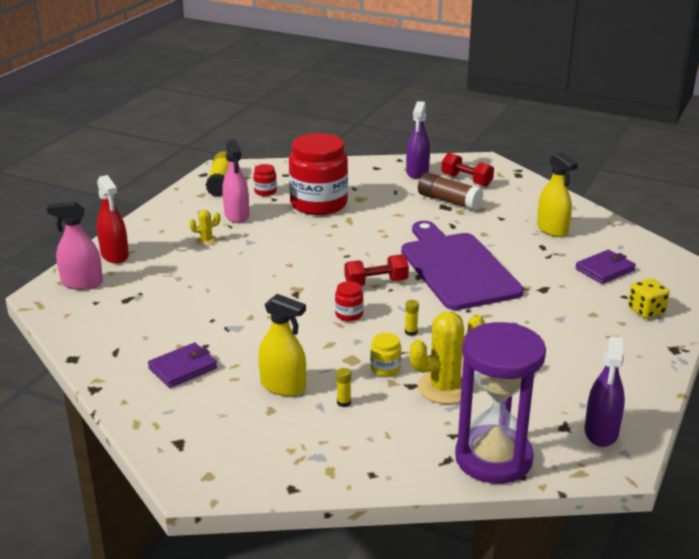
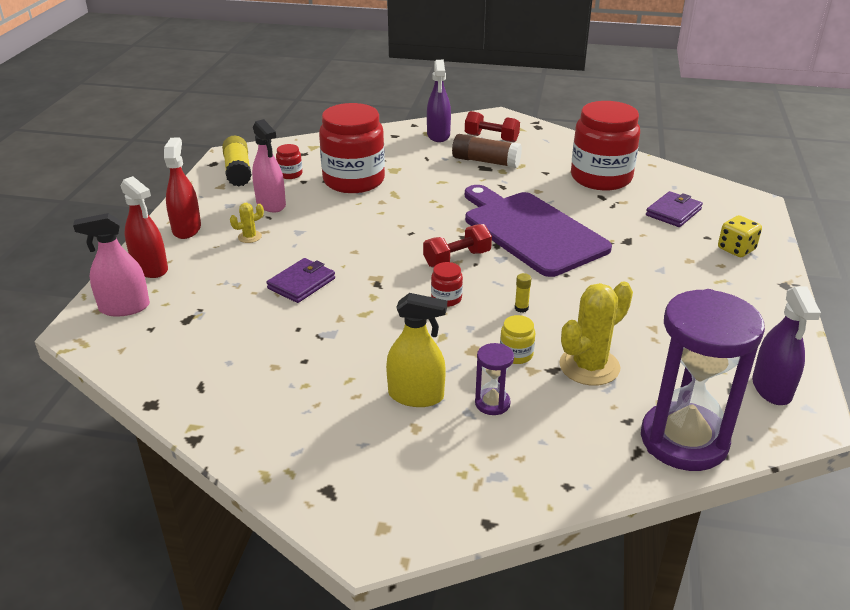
camera: 15 degrees left, 5 degrees up
purple wallet [148,343,217,388] -> purple wallet moved to [266,258,335,303]
yellow glue stick [337,368,351,407] -> purple hourglass [475,343,514,415]
yellow spray bottle [537,152,578,237] -> red jar [571,101,640,190]
none -> red spray bottle [164,138,201,239]

